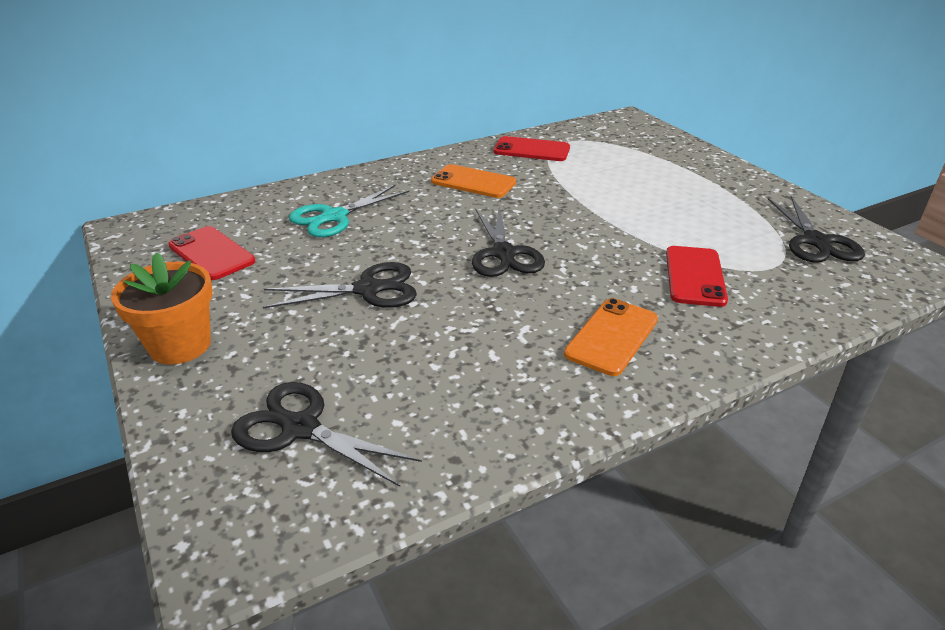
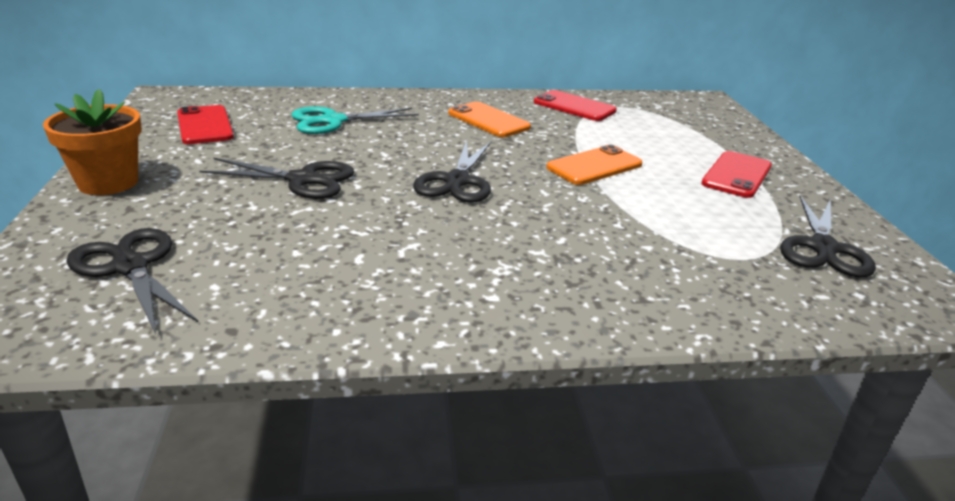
camera: 20 degrees right, 5 degrees down
orange phone [564,298,658,376] -> orange phone moved to [546,145,643,185]
red phone [666,246,728,307] -> red phone moved to [701,151,772,198]

